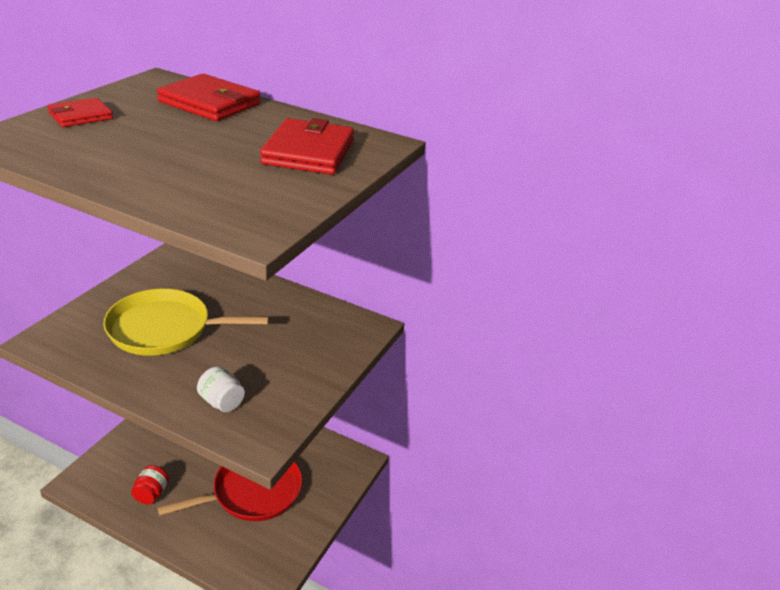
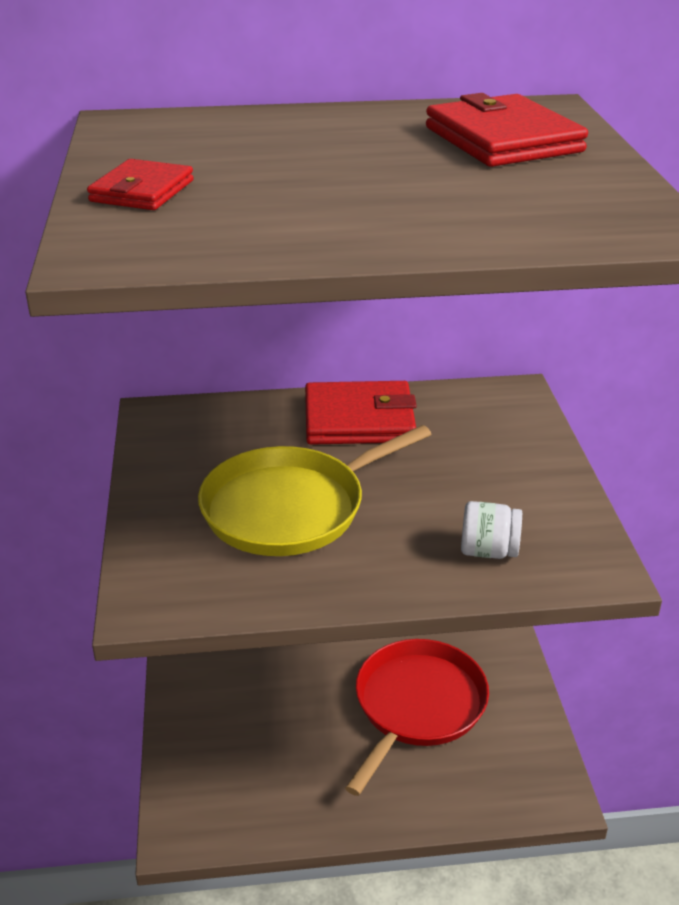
camera: 30 degrees left, 0 degrees up
red jar [131,465,169,505] -> none
red wallet [157,74,260,121] -> red wallet moved to [305,381,417,445]

